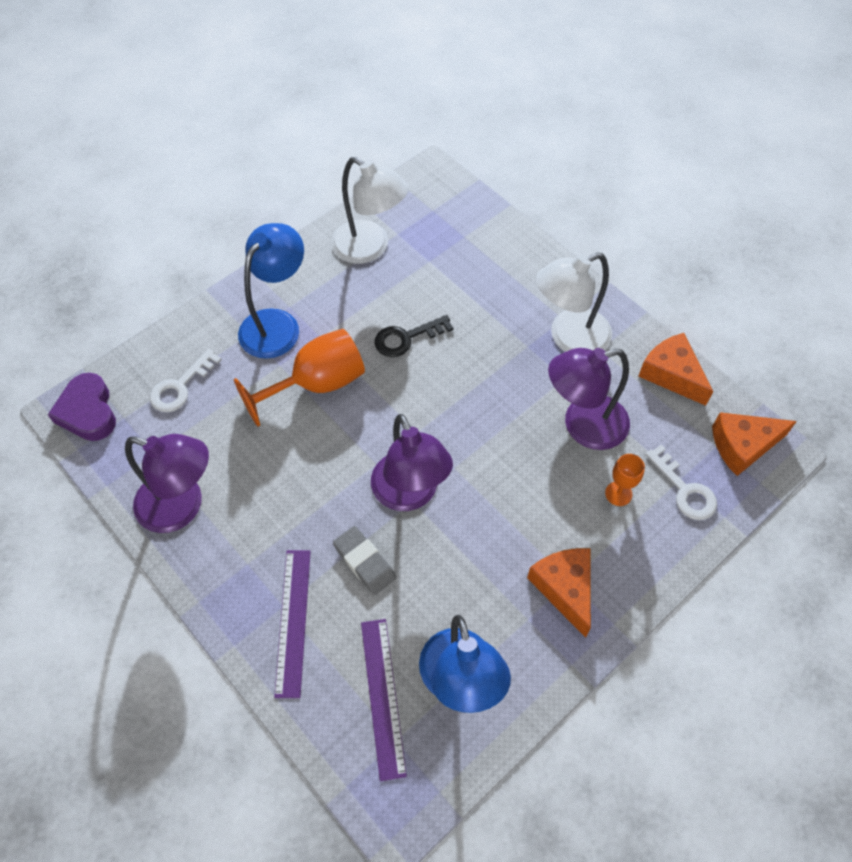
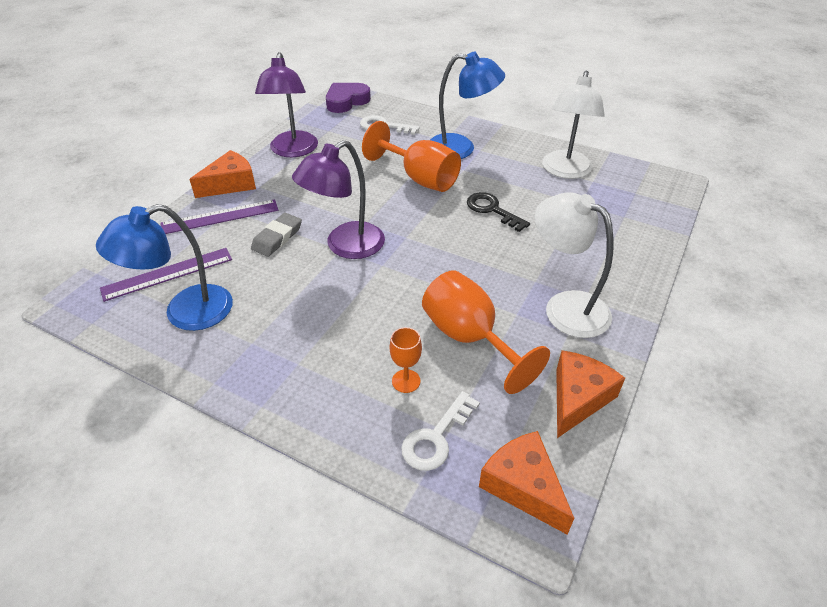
camera: 70 degrees right, 15 degrees down
orange cheese [527,548,591,638] -> orange cheese moved to [189,150,256,198]
purple lamp [548,348,630,450] -> orange goblet [422,270,550,394]

